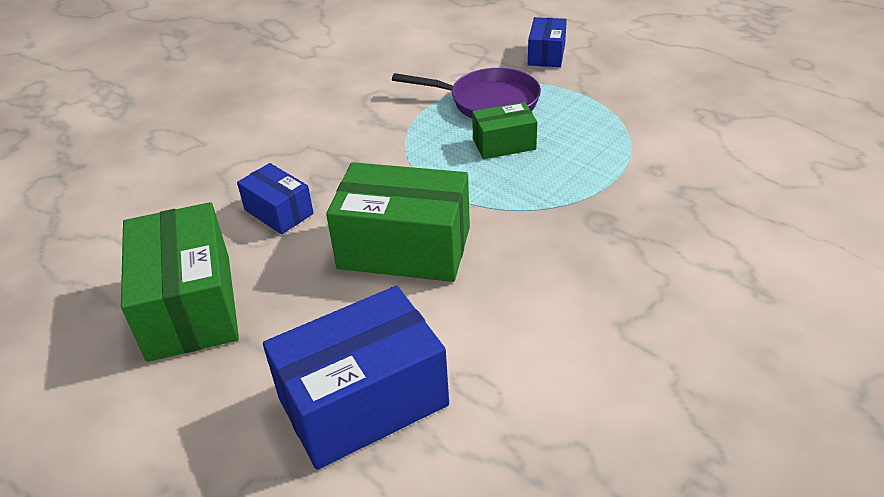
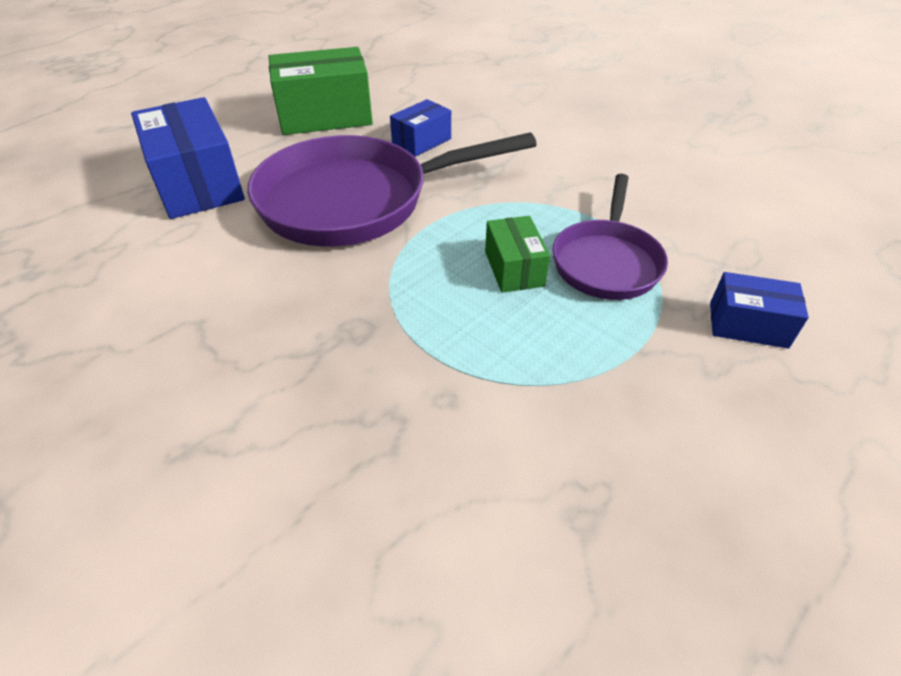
camera: 90 degrees right, 5 degrees up
green box [326,162,470,282] -> purple pan [247,133,537,247]

